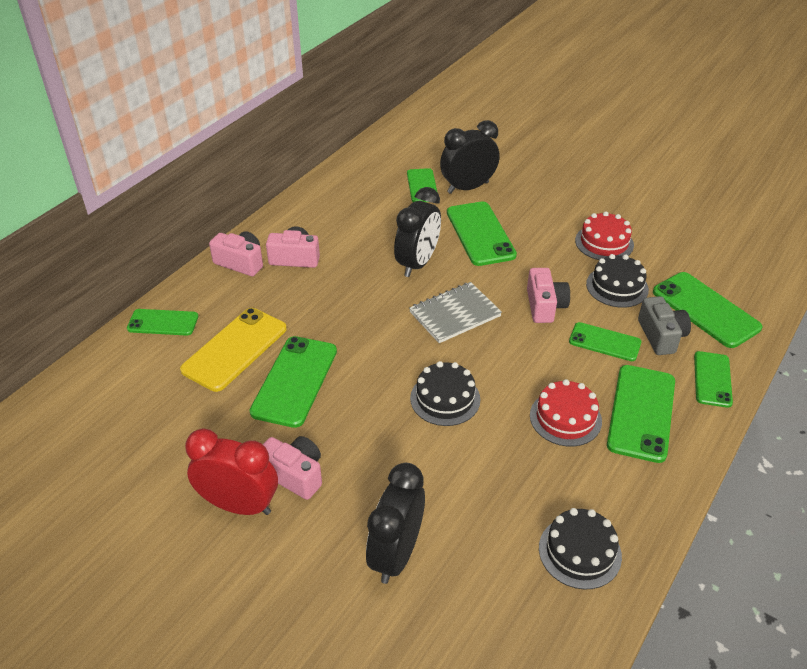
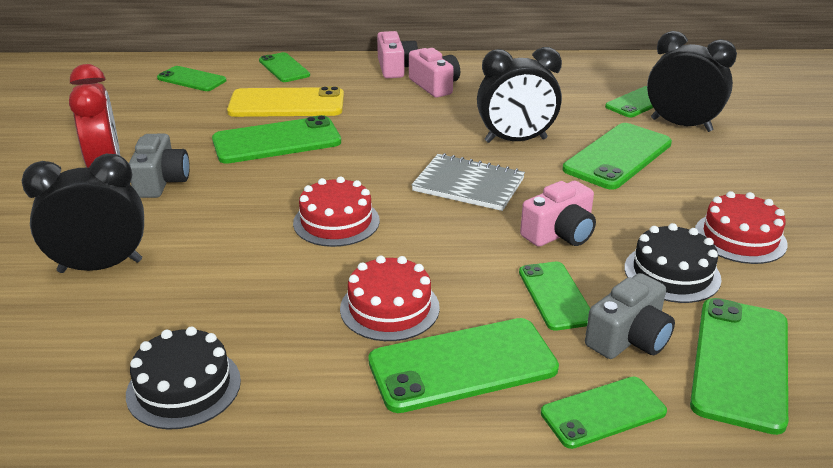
camera: 55 degrees right, 10 degrees down
pink camera [263,436,322,500] -> grey camera [129,134,190,198]
black cake [410,361,480,426] -> red cake [293,176,380,247]
none -> green phone [157,66,226,91]

